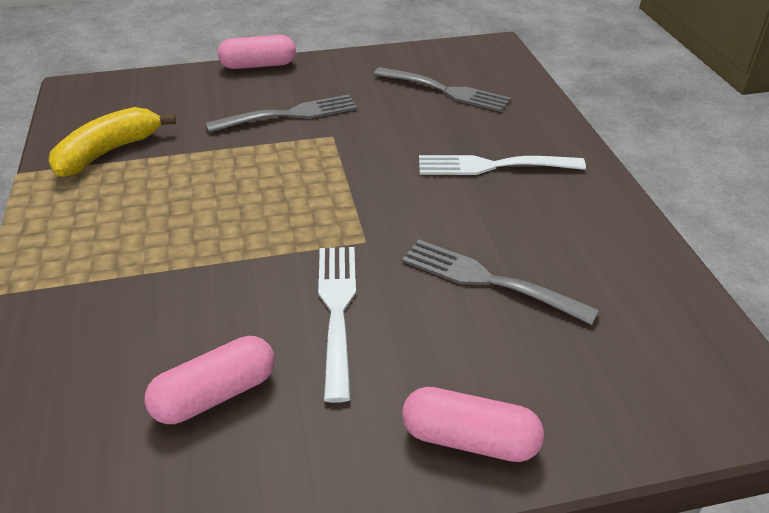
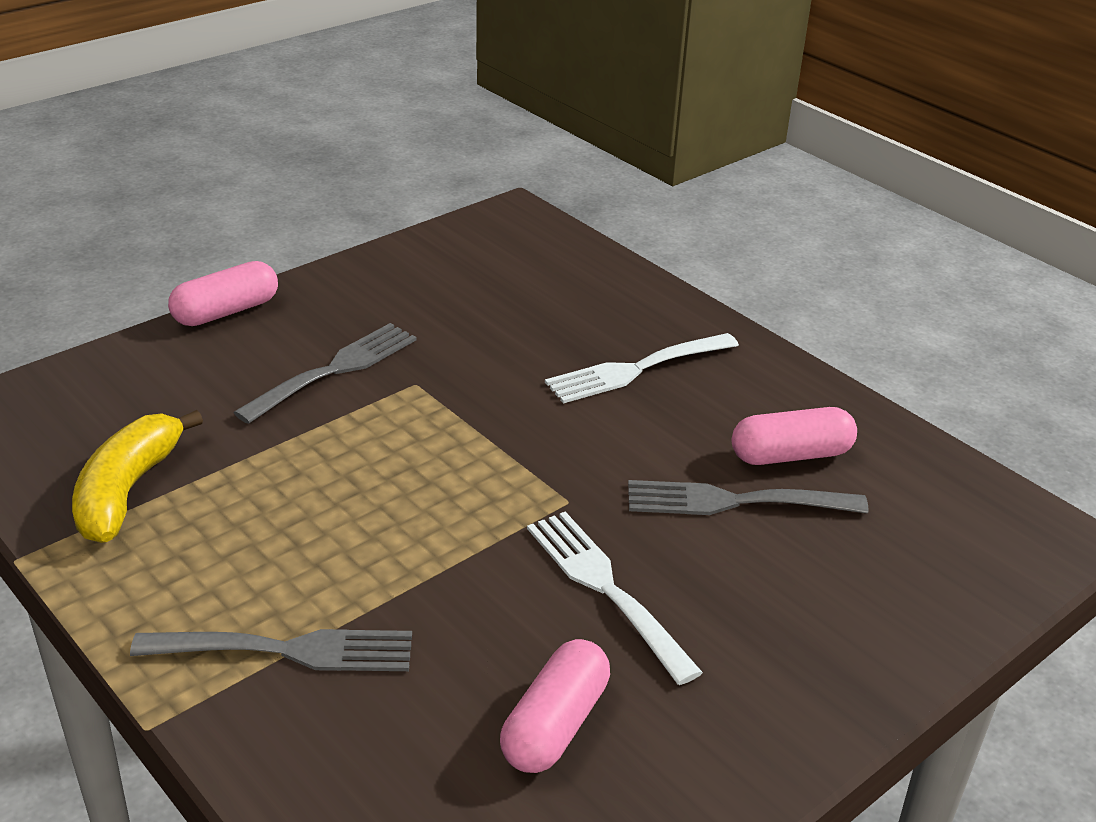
camera: 30 degrees left, 5 degrees down
grey fork [373,67,511,112] -> grey fork moved to [130,629,412,671]
pink capsule [402,387,544,462] -> pink capsule moved to [732,407,857,465]

